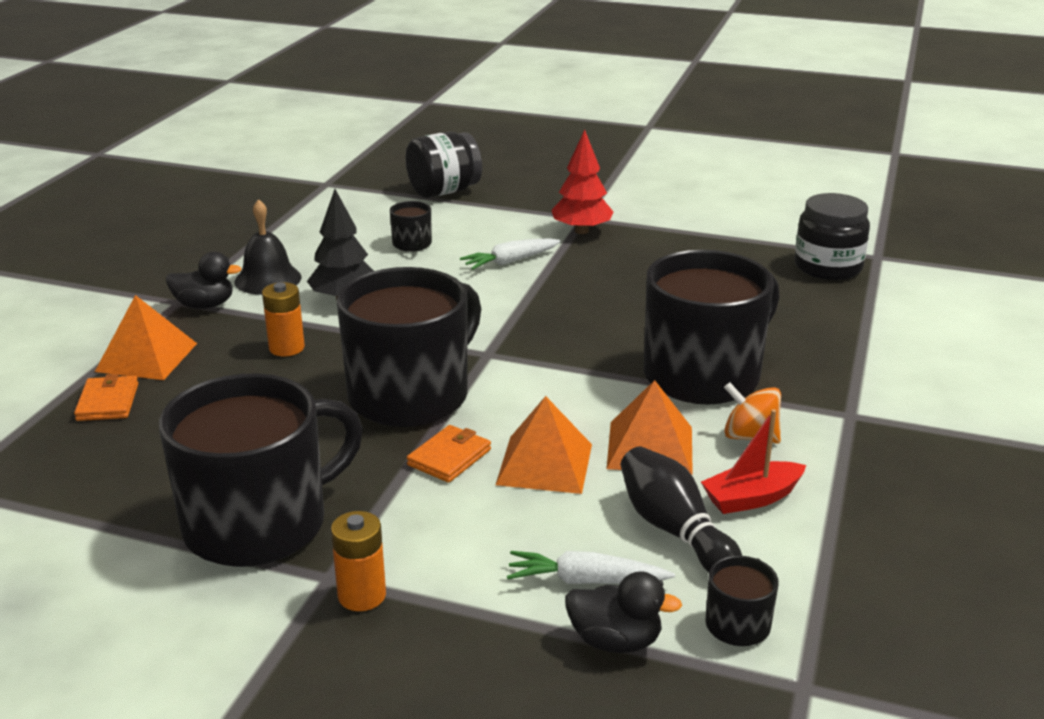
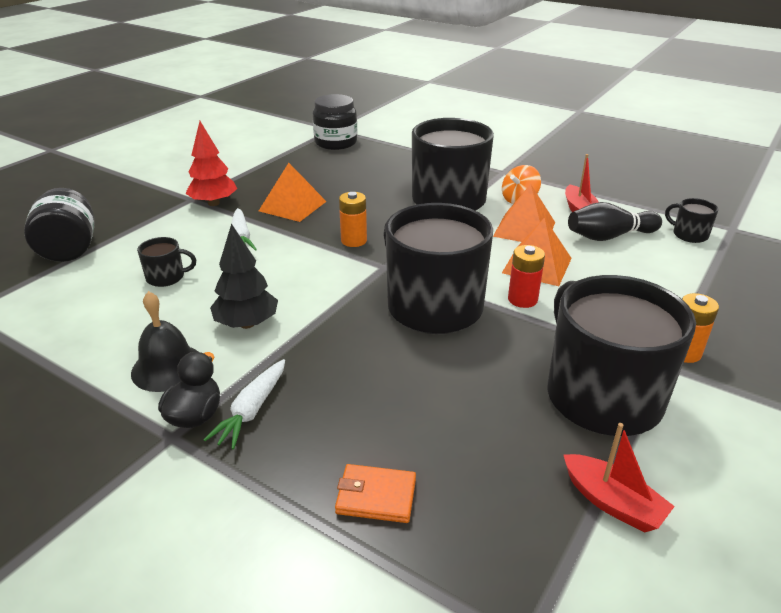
camera: 75 degrees left, 5 degrees up
orange pyramid [95,295,197,380] -> orange pyramid moved to [259,163,327,222]
orange battery [262,282,305,356] -> orange battery moved to [339,192,367,247]
orange wallet [407,425,491,483] -> red battery [508,245,545,308]
white carrot [507,551,675,584] -> white carrot moved to [203,359,285,449]
black duck [565,571,682,653] -> none
none -> red boat [563,423,675,532]

